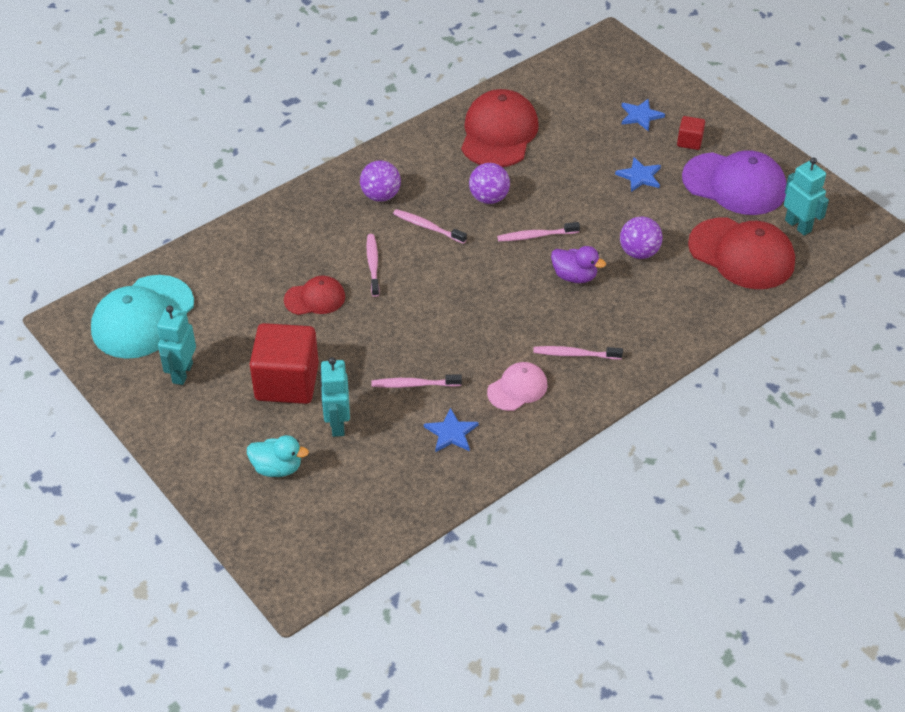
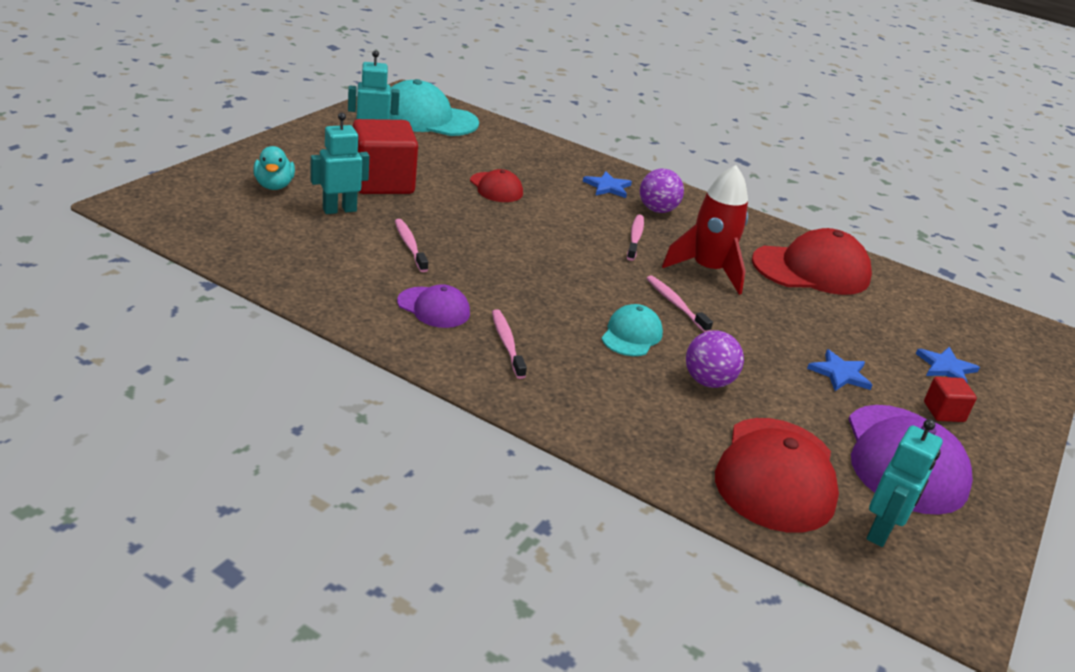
camera: 65 degrees right, 15 degrees down
pink toothbrush [367,234,380,297] -> none
blue star [424,408,479,452] -> blue star moved to [583,171,632,198]
purple ball [469,163,510,204] -> red rocket [662,165,748,295]
pink cap [487,362,547,411] -> purple cap [397,284,470,328]
purple duck [551,246,606,283] -> turquoise cap [602,304,663,356]

